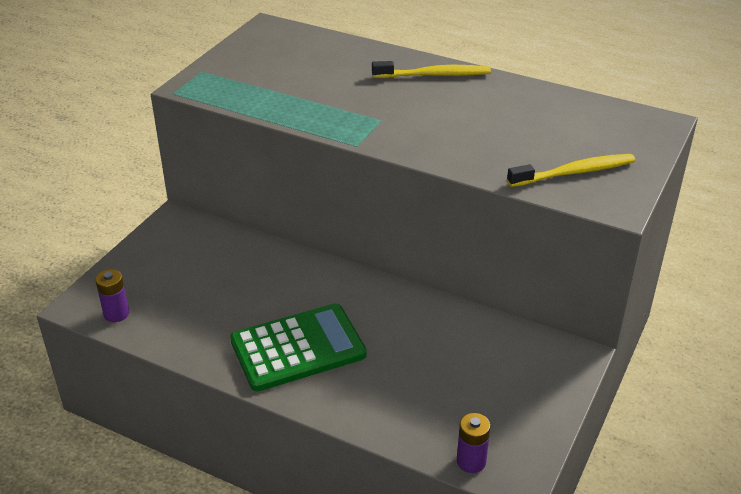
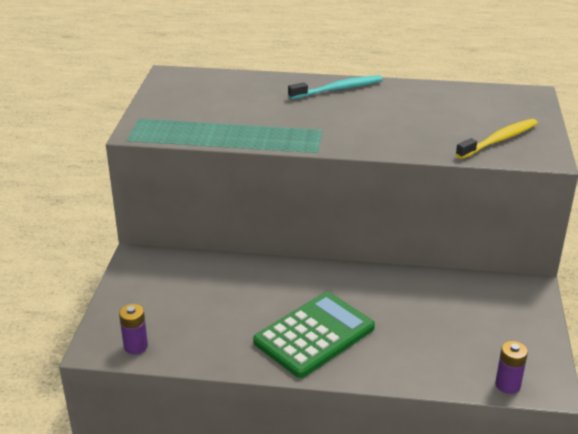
camera: 20 degrees left, 5 degrees down
yellow toothbrush [372,61,491,78] -> turquoise toothbrush [288,75,383,99]

